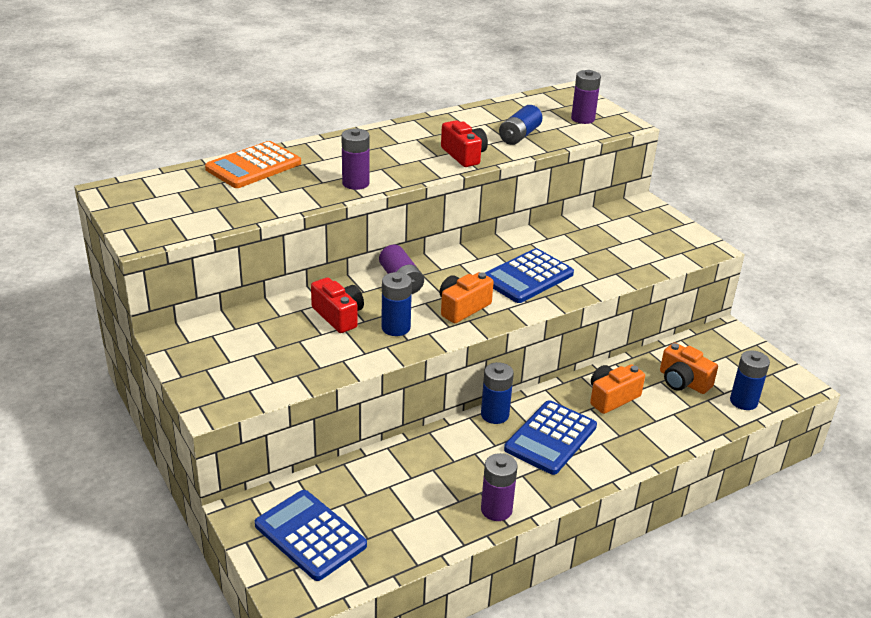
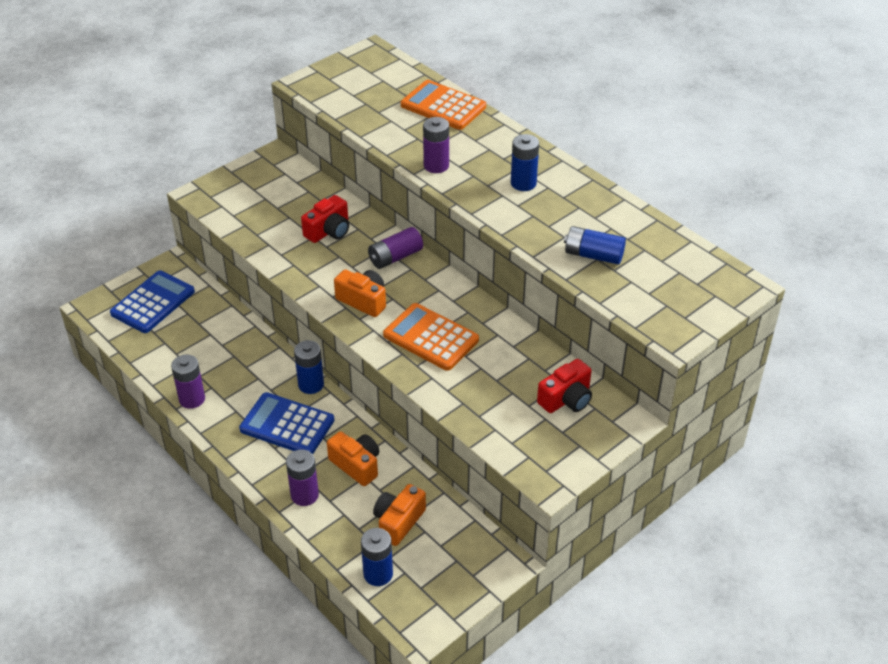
camera: 80 degrees right, 10 degrees up
blue battery [381,272,412,336] -> blue battery moved to [511,134,539,191]
red camera [441,120,488,167] -> red camera moved to [537,359,592,413]
blue calculator [485,248,574,303] -> orange calculator [383,303,479,371]
purple battery [571,70,601,124] -> purple battery moved to [286,449,319,506]

